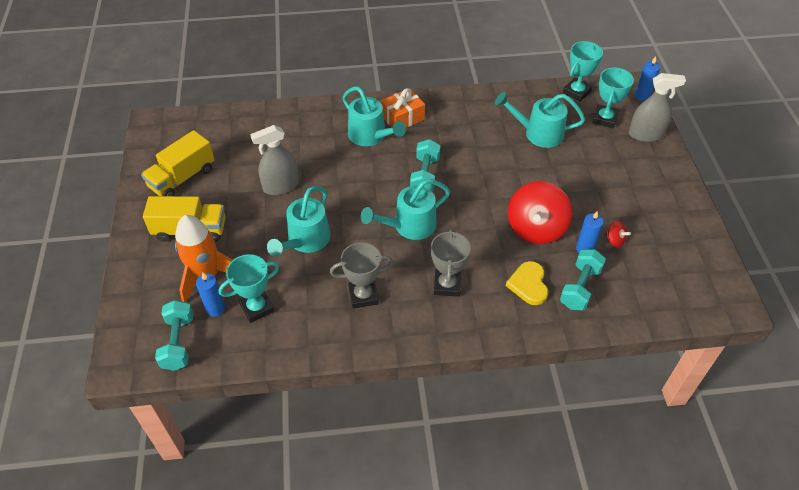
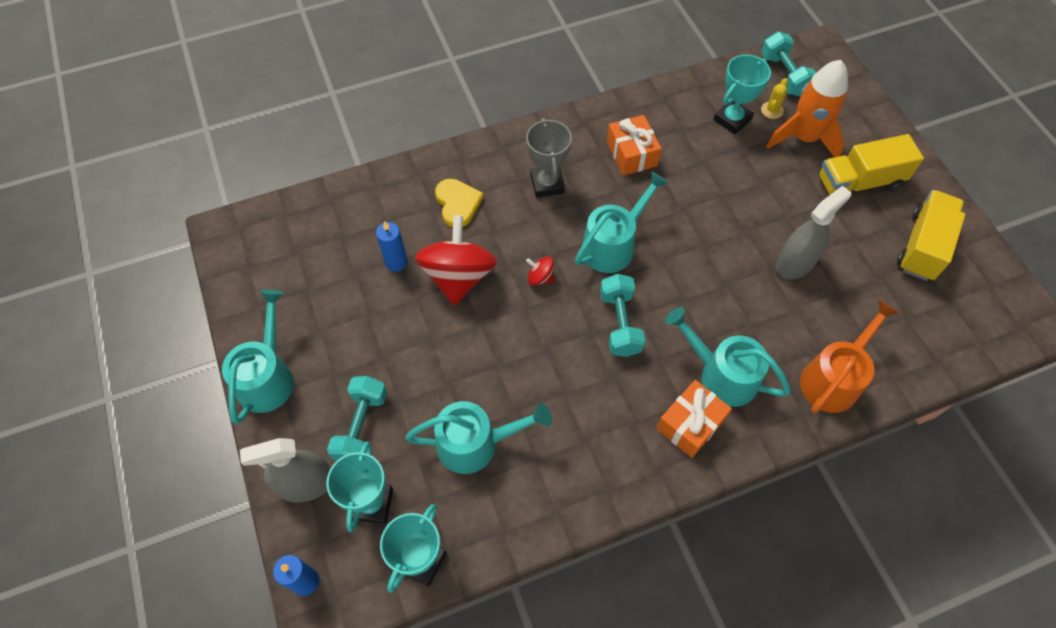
camera: 165 degrees right, 10 degrees up
blue candle [196,272,225,316] -> yellow cactus [761,78,788,119]
turquoise watering can [267,186,331,256] -> turquoise watering can moved to [222,289,294,424]
grey trophy [330,242,393,309] -> orange gift [607,115,662,176]
turquoise dumbbell [560,249,606,310] -> turquoise dumbbell moved to [327,376,387,461]
red spinning top [604,220,631,248] -> red spinning top moved to [526,256,555,285]
none -> orange watering can [800,300,900,413]

